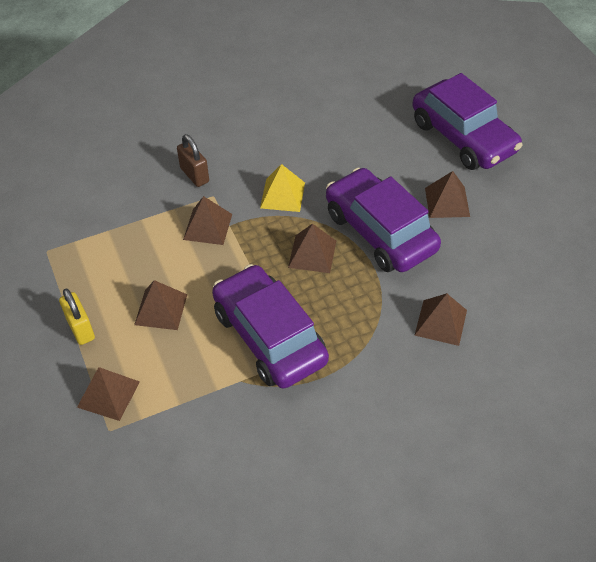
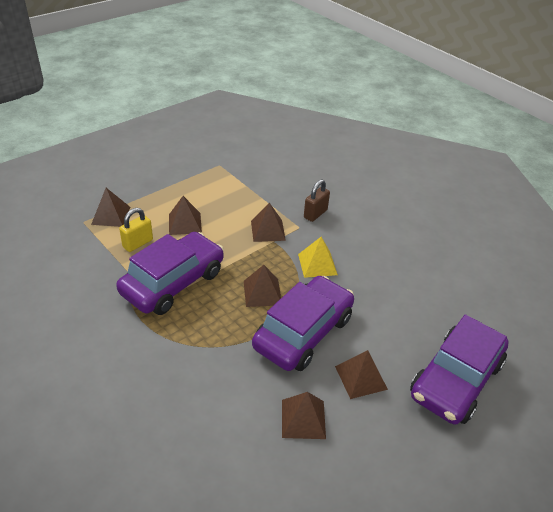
camera: 70 degrees right, 10 degrees down
yellow padlock [59,289,95,345] -> yellow padlock moved to [119,208,153,252]
brown pyramid [415,293,467,346] -> brown pyramid moved to [282,392,326,439]

